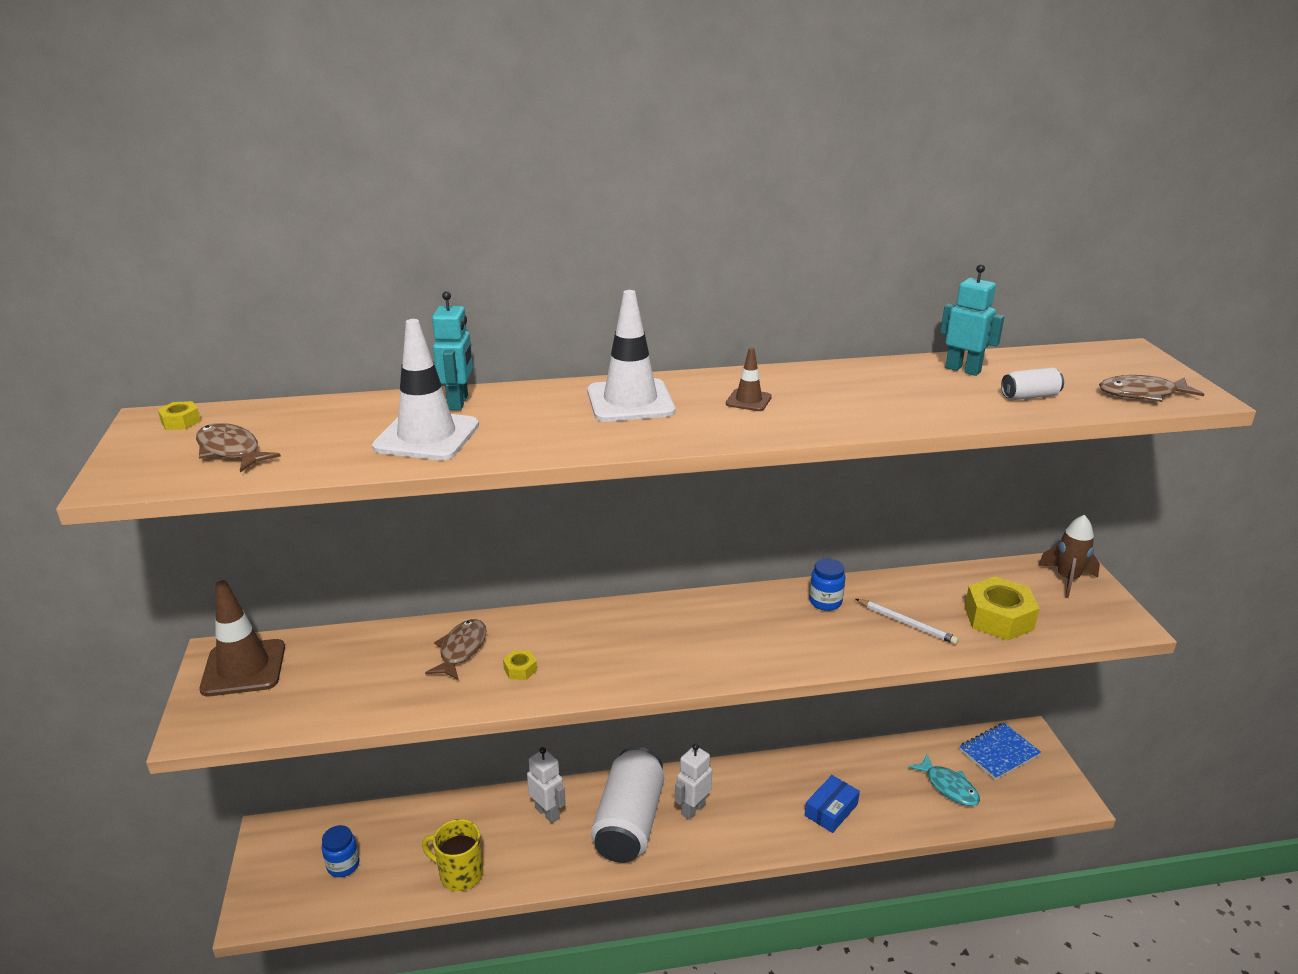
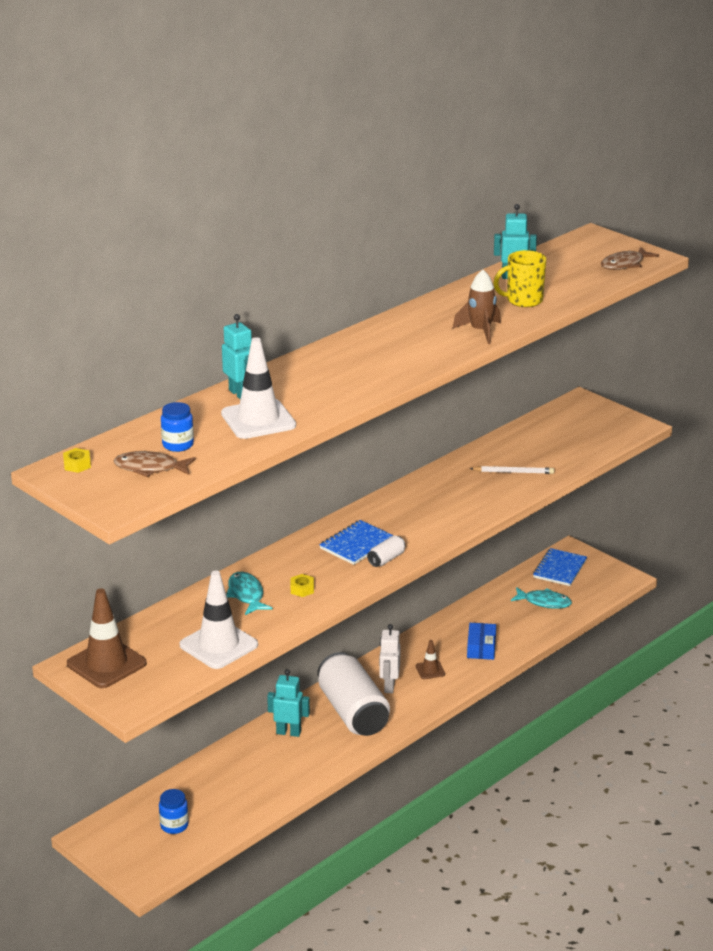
camera: 35 degrees left, 0 degrees up
yellow mug [422,819,483,891] -> yellow mug moved to [493,250,546,307]
brown fish [425,619,486,680] -> turquoise fish [226,572,273,615]
white robot [527,747,566,823] -> turquoise robot [267,669,310,737]
white traffic cone [587,290,675,422] -> white traffic cone moved to [180,570,258,669]
brown traffic cone [726,347,772,411] -> brown traffic cone moved to [416,640,445,679]
blue jar [809,559,845,611] -> blue jar moved to [161,402,194,452]
yellow nut [964,576,1040,640] -> none
white can [1001,368,1064,400] -> white can moved to [367,535,405,567]
brown rocket [1038,515,1100,598] -> brown rocket moved to [453,270,501,344]
none -> blue notebook [319,520,393,565]

